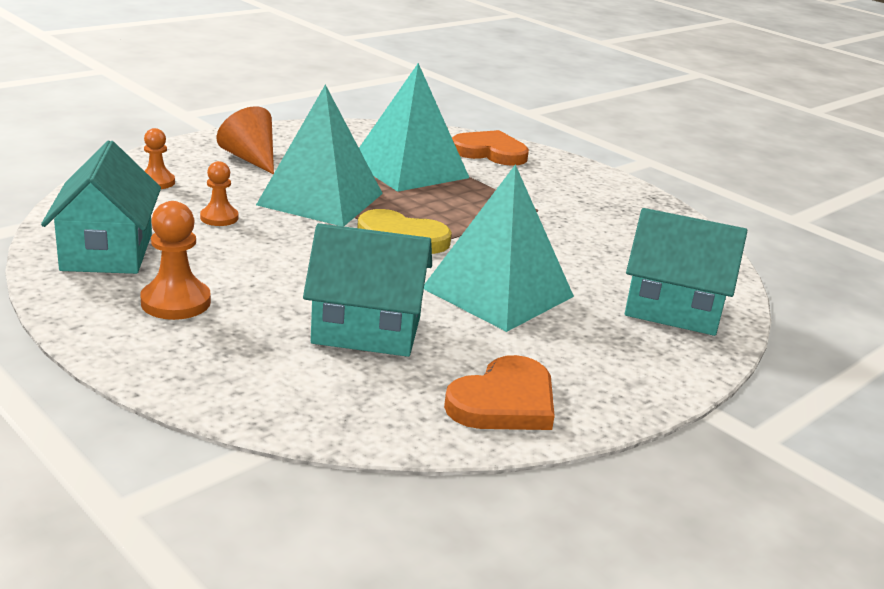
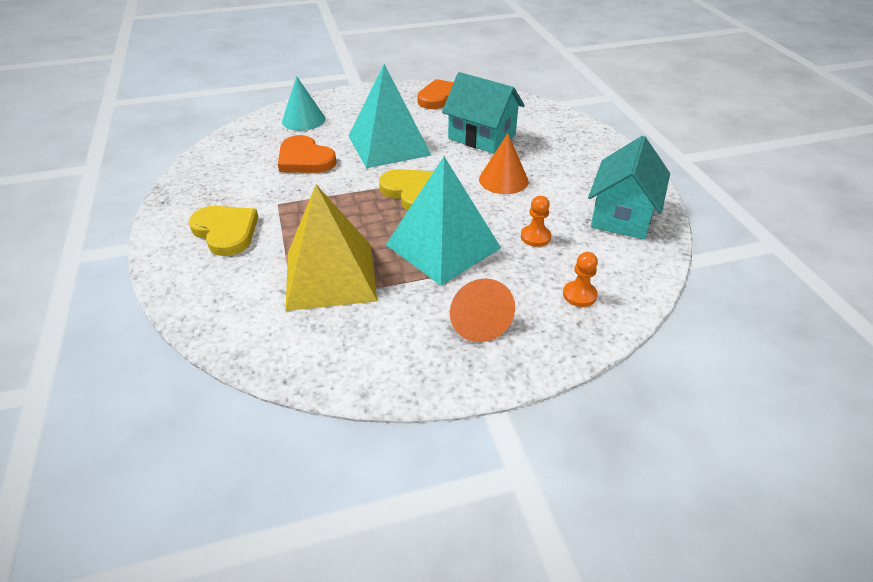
camera: 150 degrees left, 15 degrees up
orange pawn [140,201,211,320] -> none
turquoise pyramid [359,63,469,192] -> yellow pyramid [286,185,377,311]
orange heart [452,130,529,166] -> orange heart moved to [278,135,337,173]
turquoise house [625,208,747,336] -> turquoise cone [282,76,325,131]
none -> yellow heart [189,206,258,256]
none -> orange cone [479,133,528,194]

